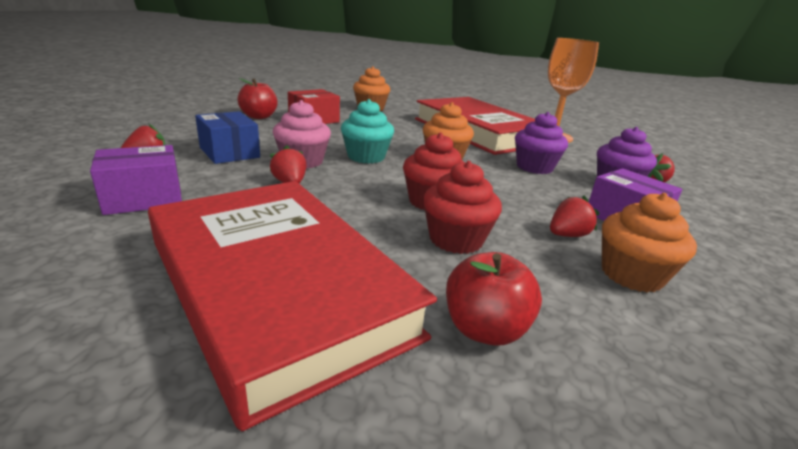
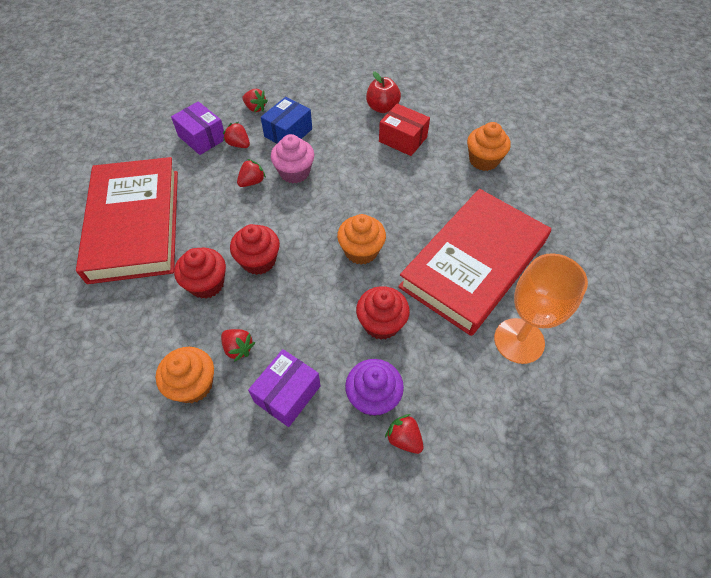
camera: 75 degrees right, 30 degrees up
red book [148,181,437,431] -> red book turned 45 degrees counterclockwise [76,157,178,284]
turquoise cupcake [341,99,394,164] -> none
red apple [446,252,542,346] -> none
purple cupcake [515,112,568,174] -> red cupcake [356,286,410,340]
none -> red strawberry [223,122,250,148]

